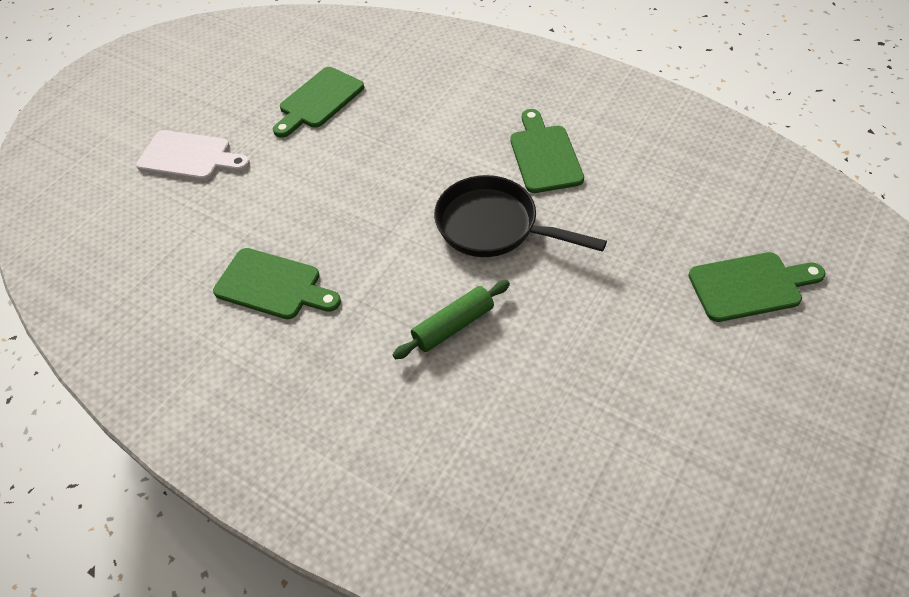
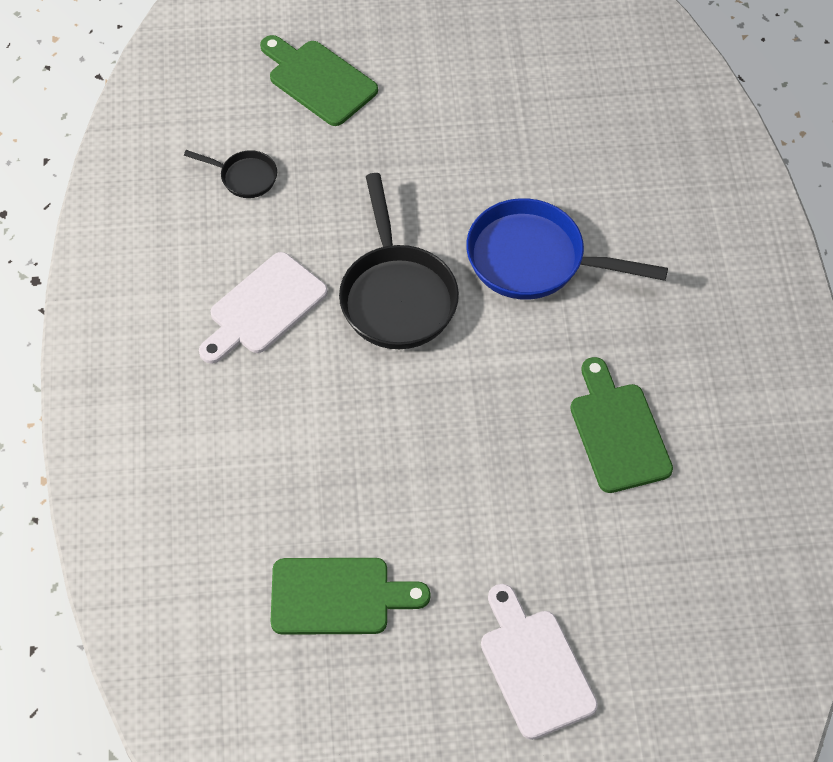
camera: 130 degrees left, 5 degrees up
green rolling pin [393,280,510,359] -> blue pan [466,198,668,300]
green cutting board [510,109,584,193] -> white cutting board [199,252,328,364]
none -> black pan [184,150,277,198]

